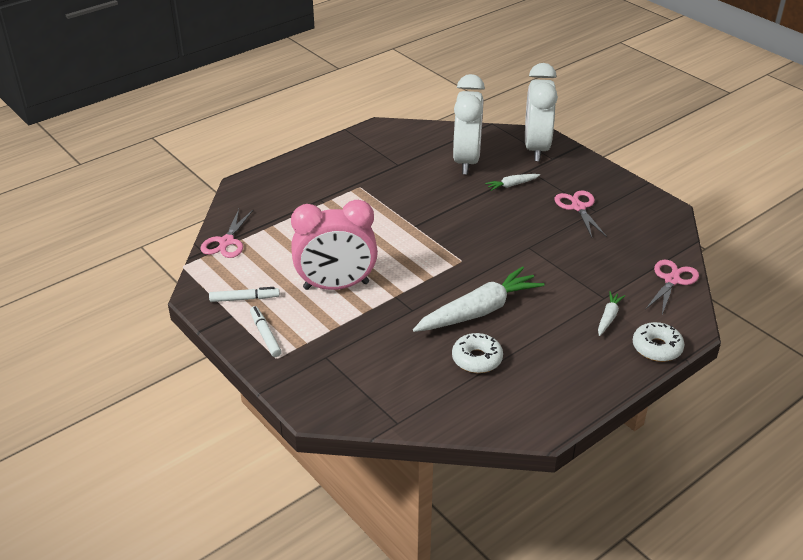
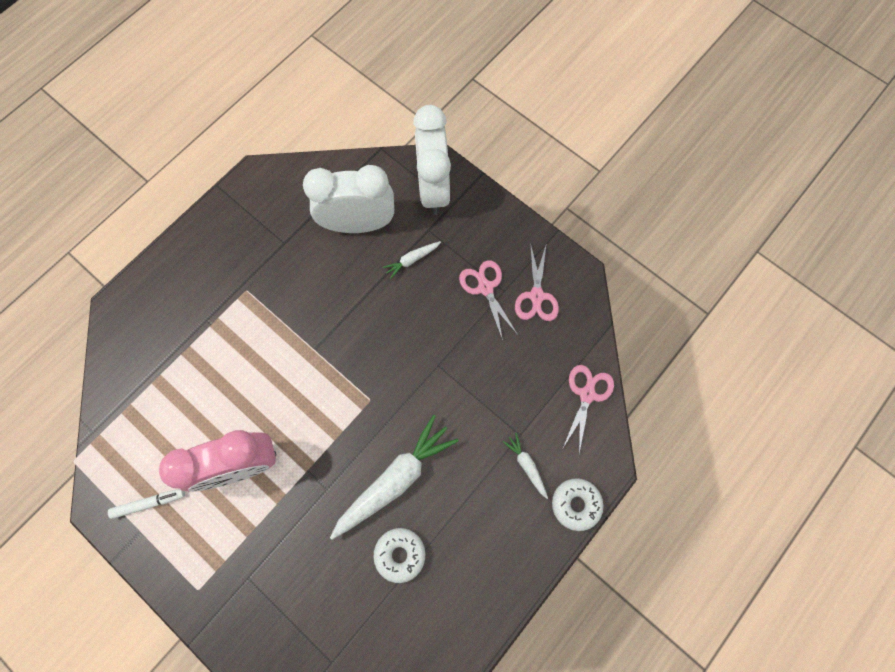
camera: 10 degrees left, 35 degrees up
pink scissors [201,209,253,258] -> pink scissors moved to [515,243,559,321]
white marker [250,306,282,357] -> none
white clock [453,74,485,175] -> white clock turned 90 degrees counterclockwise [303,165,394,233]
white carrot [598,291,625,336] -> white carrot turned 45 degrees counterclockwise [503,433,548,499]

